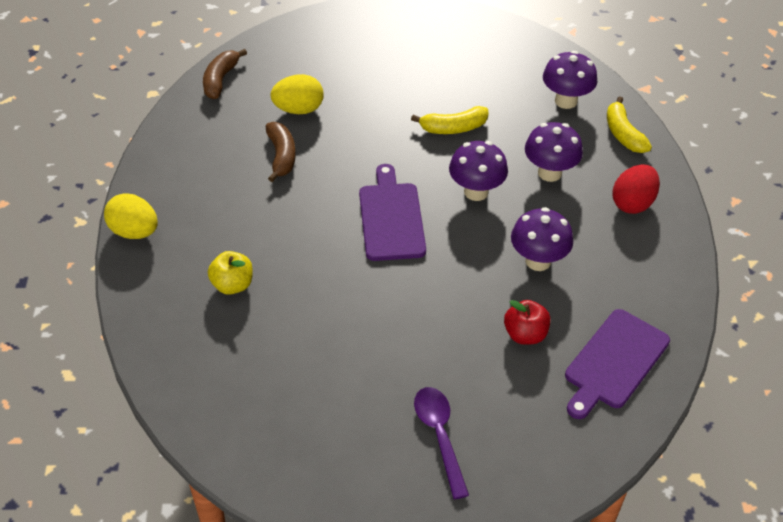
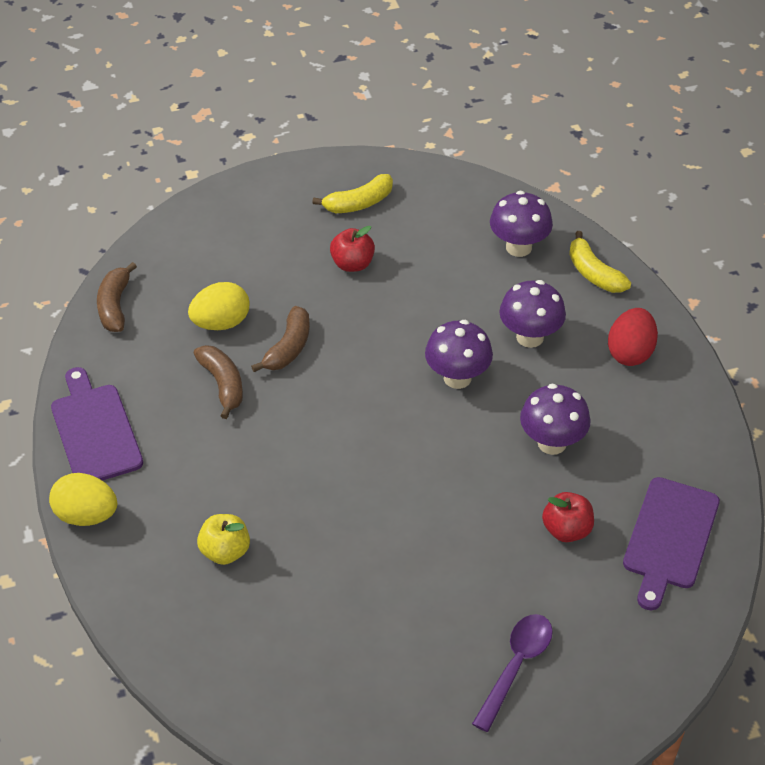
camera: 15 degrees left, 0 degrees up
purple cutting board [359,164,426,261] -> purple cutting board moved to [51,367,143,481]
yellow banana [411,106,489,134] -> yellow banana moved to [312,174,393,213]
purple spoon [414,387,469,499] -> purple spoon turned 60 degrees clockwise [472,614,553,732]
none -> brown banana [251,306,310,372]
none -> red apple [330,226,375,272]

